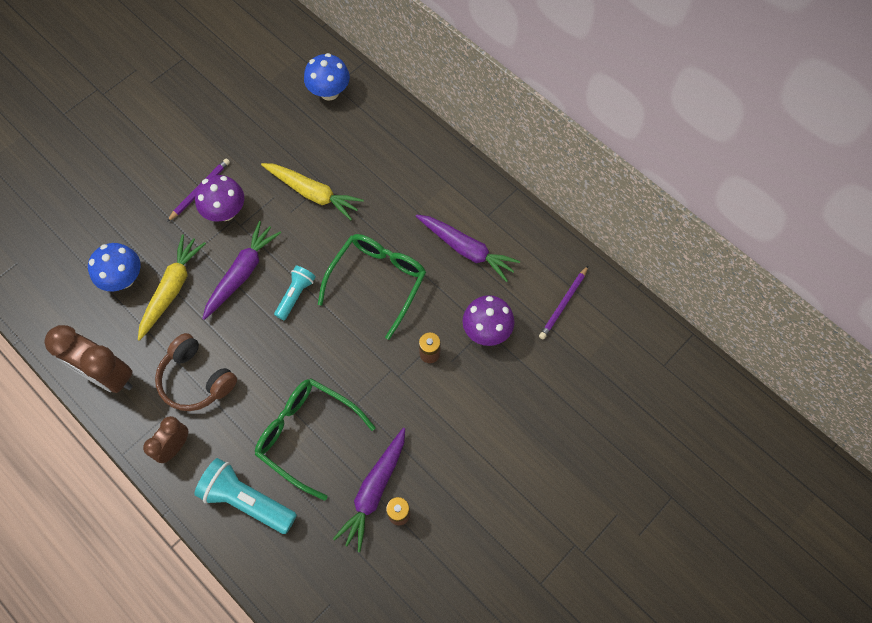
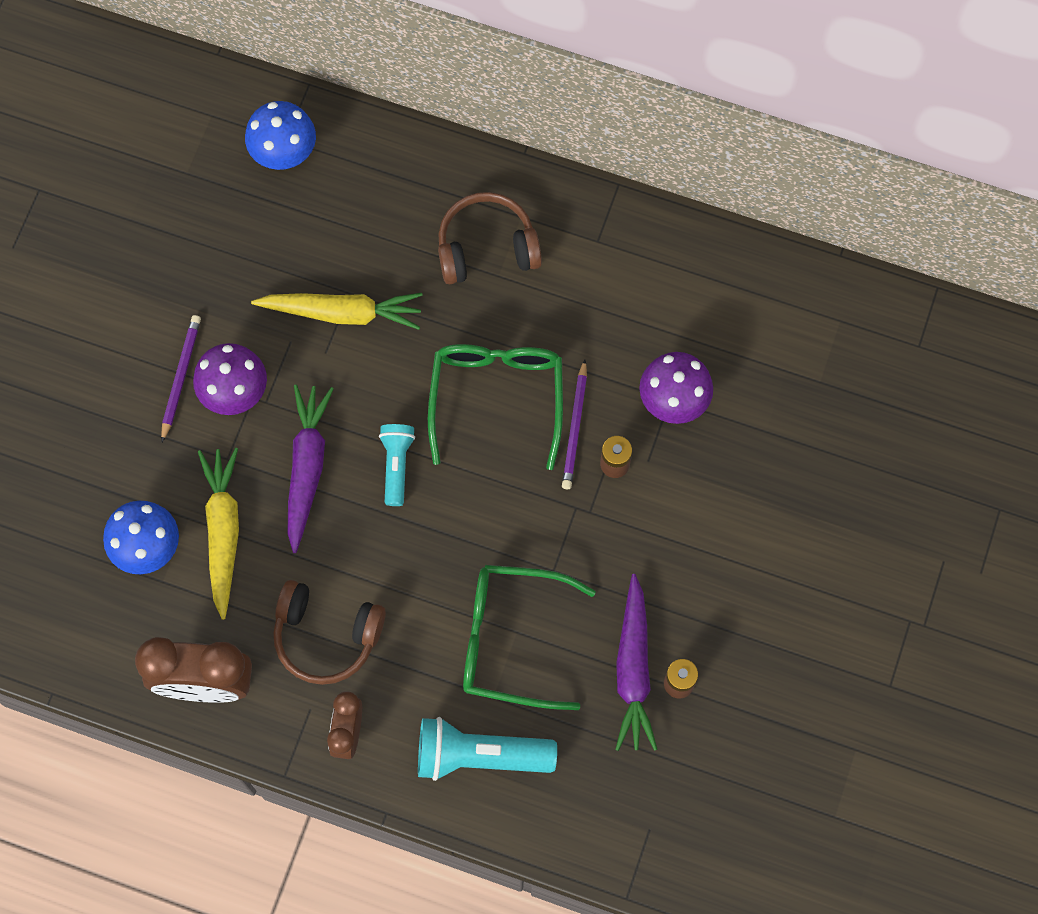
camera: 25 degrees left, 5 degrees up
purple carrot [416,214,520,282] -> none
purple pencil [539,266,588,339] -> purple pencil moved to [562,359,587,489]
none -> brown headphones [438,192,542,285]

